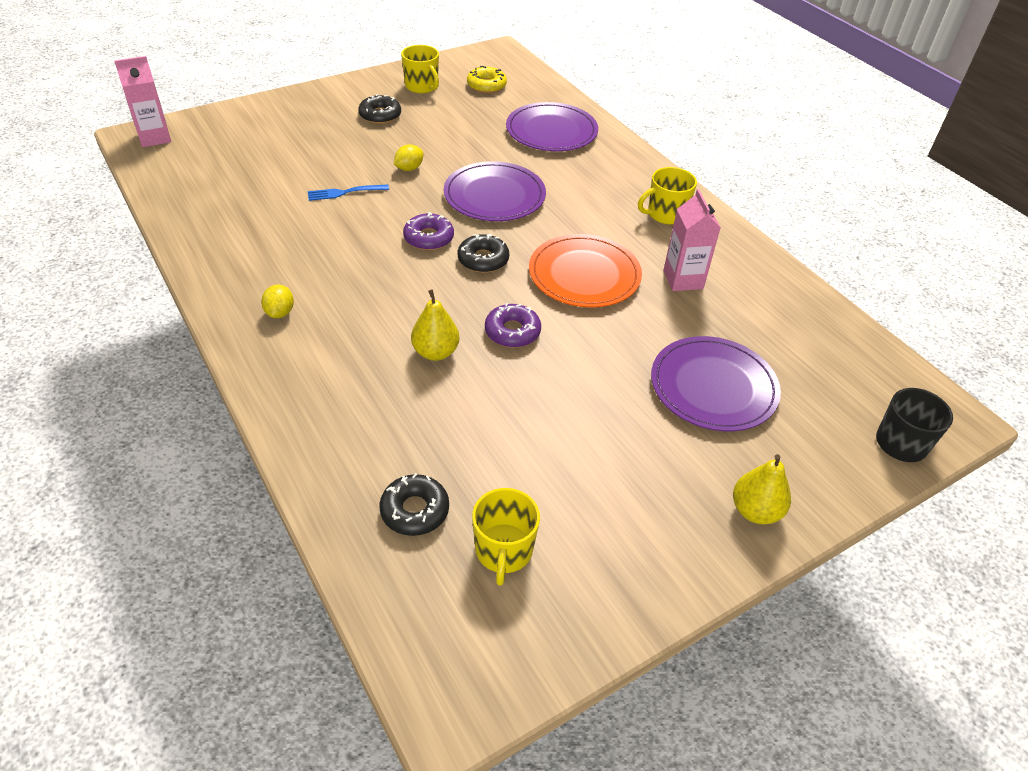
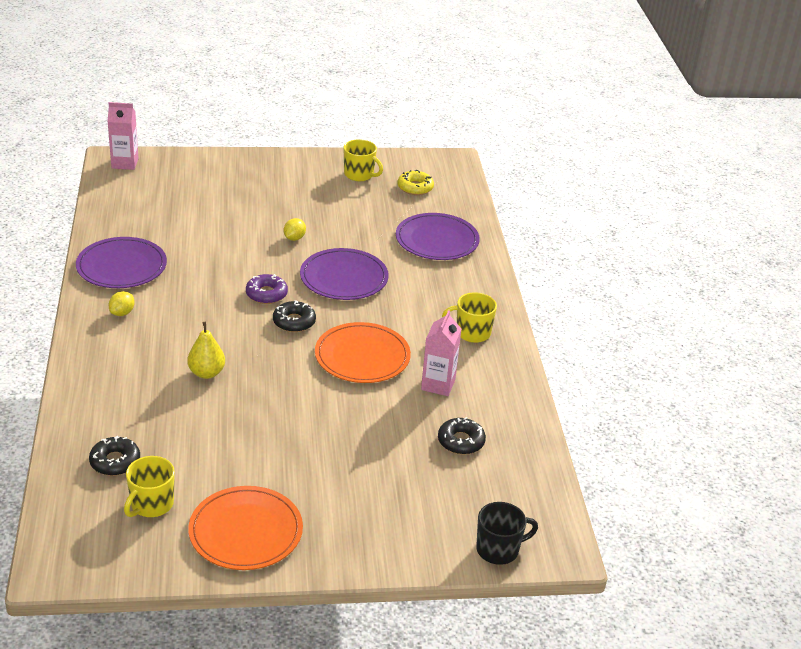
camera: 25 degrees right, 10 degrees down
blue fork [308,184,389,201] -> none
black donut [358,94,401,124] -> black donut moved to [438,417,486,455]
yellow lemon [394,145,423,171] -> yellow lemon turned 45 degrees counterclockwise [284,218,306,241]
yellow mug [401,45,439,93] -> yellow mug turned 45 degrees counterclockwise [343,139,383,181]
purple donut [485,303,541,348] -> none
purple plate [651,336,781,431] -> purple plate moved to [76,237,167,288]
yellow pear [733,454,791,524] -> none
none -> orange plate [188,486,303,570]

